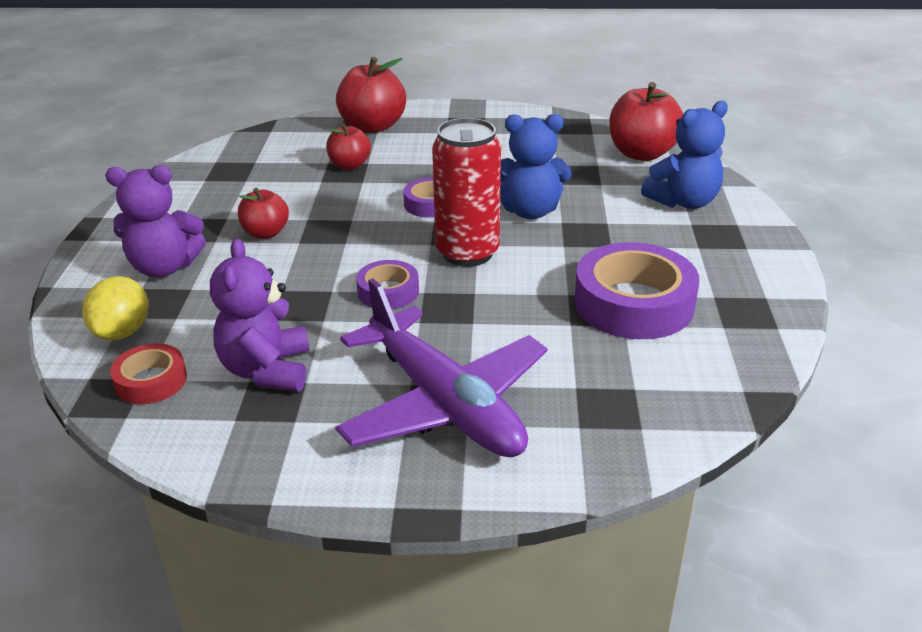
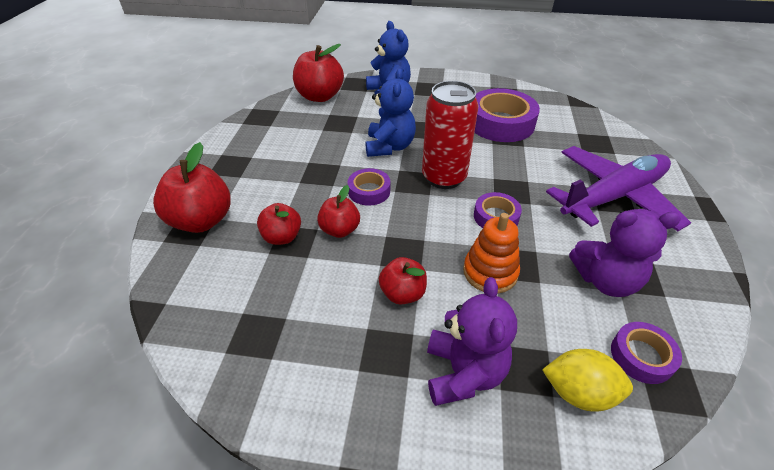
camera: 85 degrees left, 10 degrees up
red tape [110,343,187,404] -> purple tape [611,322,682,384]
none -> red apple [317,185,360,238]
none -> orange stacking toy [463,213,520,294]

